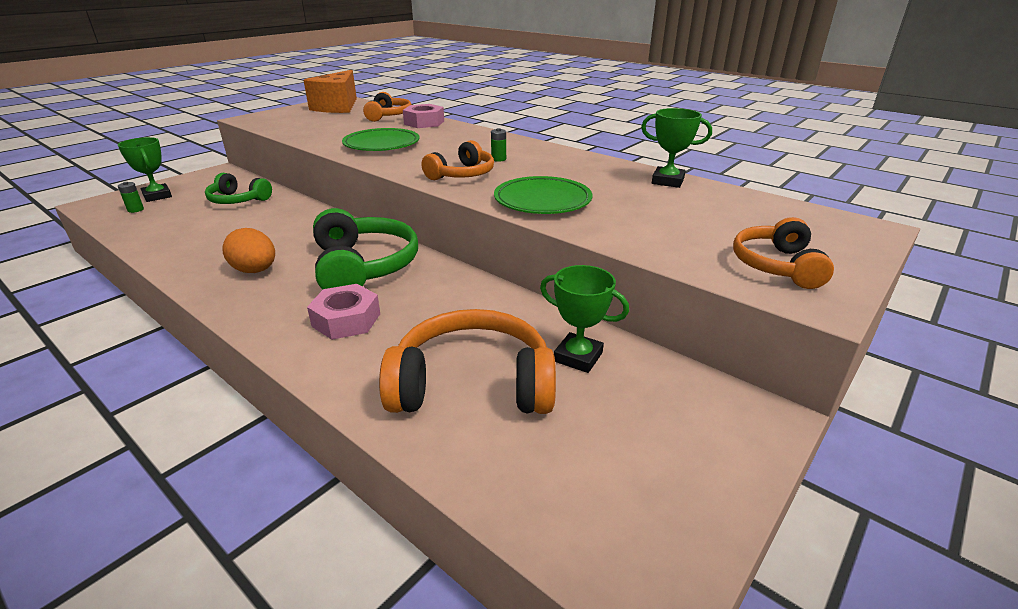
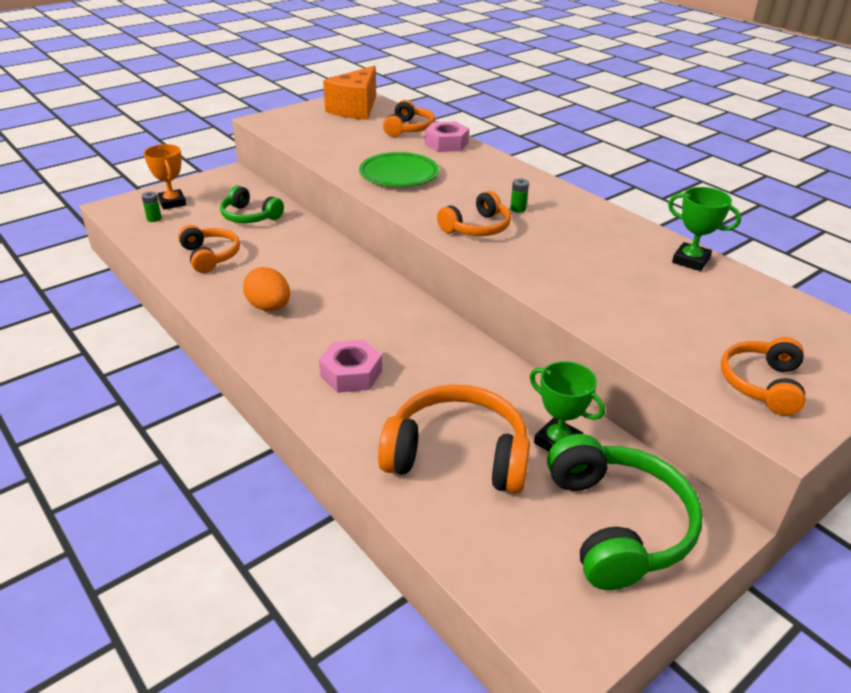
camera: 10 degrees right, 5 degrees up
green trophy [118,137,172,202] -> orange trophy [144,144,186,210]
green headphones [313,208,418,290] -> green headphones moved to [547,434,702,590]
green plate [494,176,592,214] -> none
none -> orange headphones [178,225,240,273]

